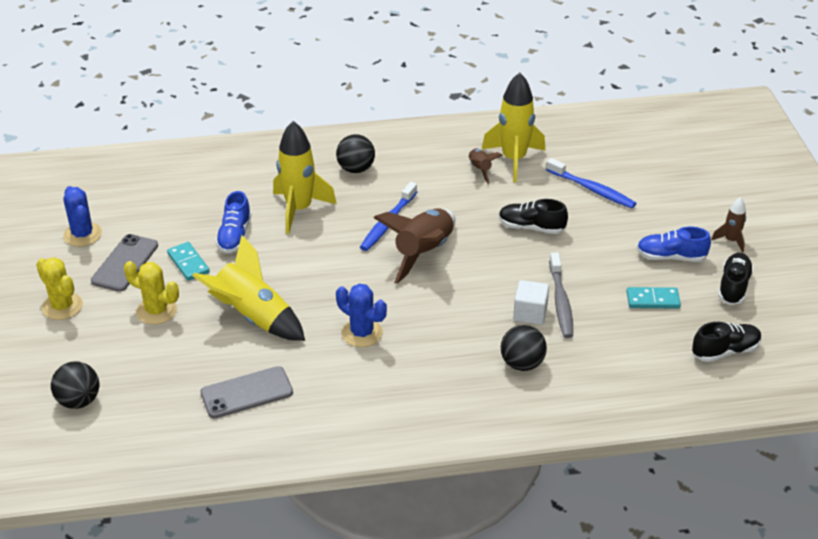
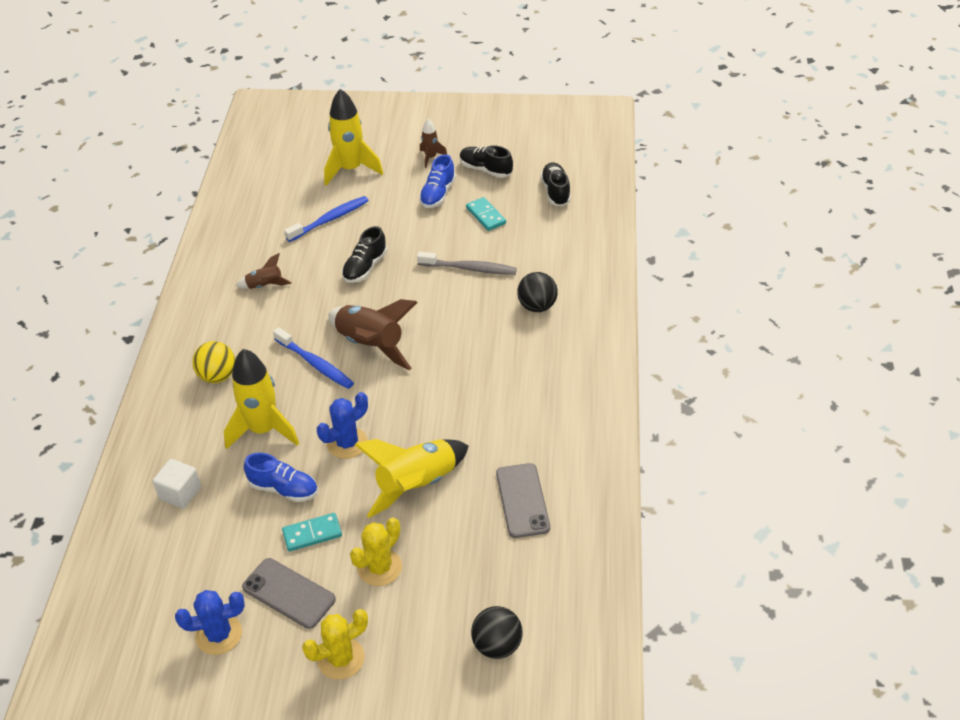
camera: 75 degrees left, 5 degrees up
black ball [336,134,375,173] -> yellow ball [193,341,235,383]
blue cactus [336,284,387,347] -> blue cactus moved to [317,392,368,459]
yellow rocket [482,72,545,182] -> yellow rocket moved to [324,89,383,186]
white cube [513,280,549,325] -> white cube moved to [153,459,201,509]
turquoise domino [627,287,681,309] -> turquoise domino turned 45 degrees counterclockwise [466,197,506,231]

